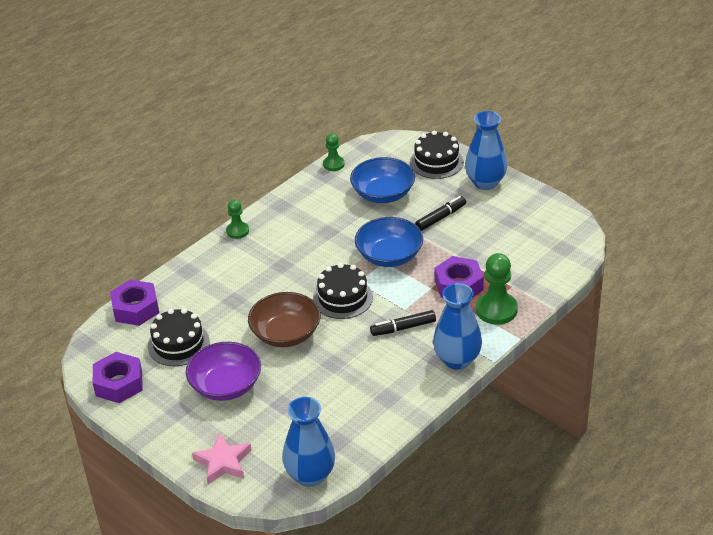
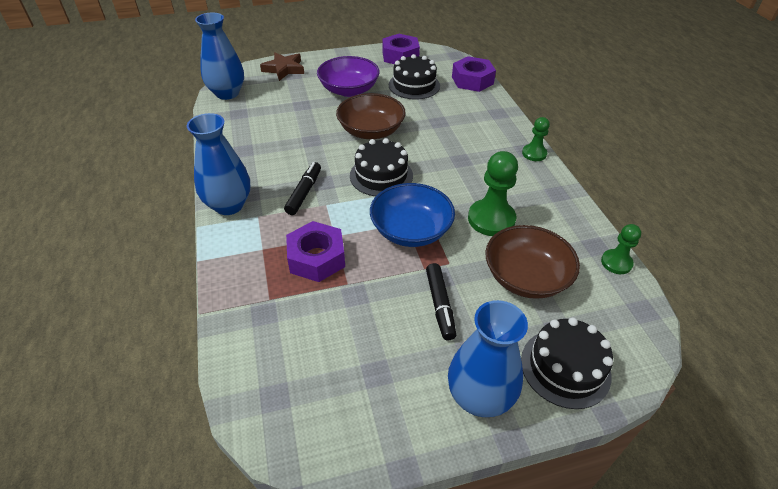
camera: 120 degrees right, 5 degrees up
pink star [192,433,252,484] -> brown star [260,52,304,81]
blue bowl [350,157,415,203] -> brown bowl [485,225,580,299]
green pawn [476,253,518,325] -> green pawn moved to [468,151,518,236]

